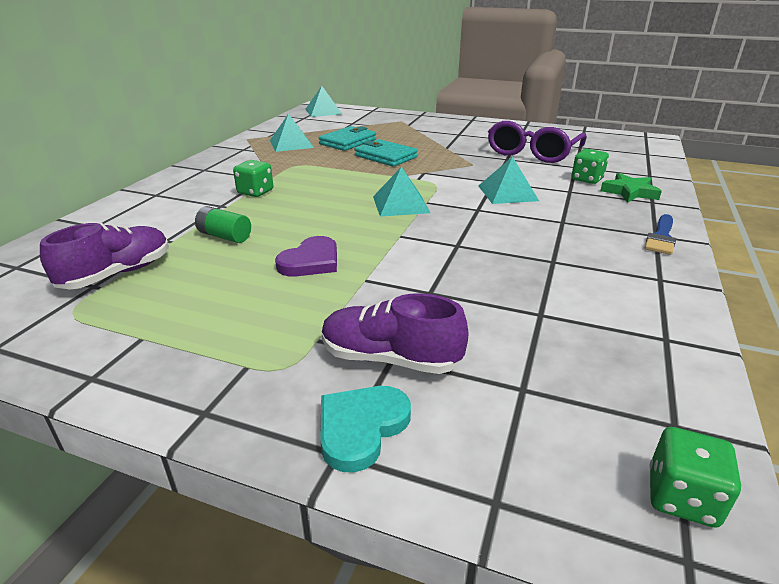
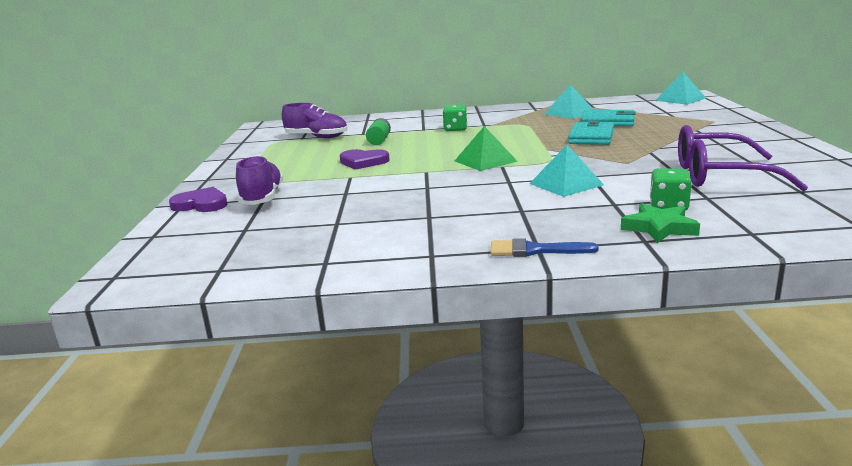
camera: 70 degrees right, 10 degrees down
turquoise heart [320,386,411,472] -> purple heart [169,187,228,212]
turquoise pyramid [373,167,430,217] -> green pyramid [455,126,518,171]
green dice [649,427,741,528] -> none

